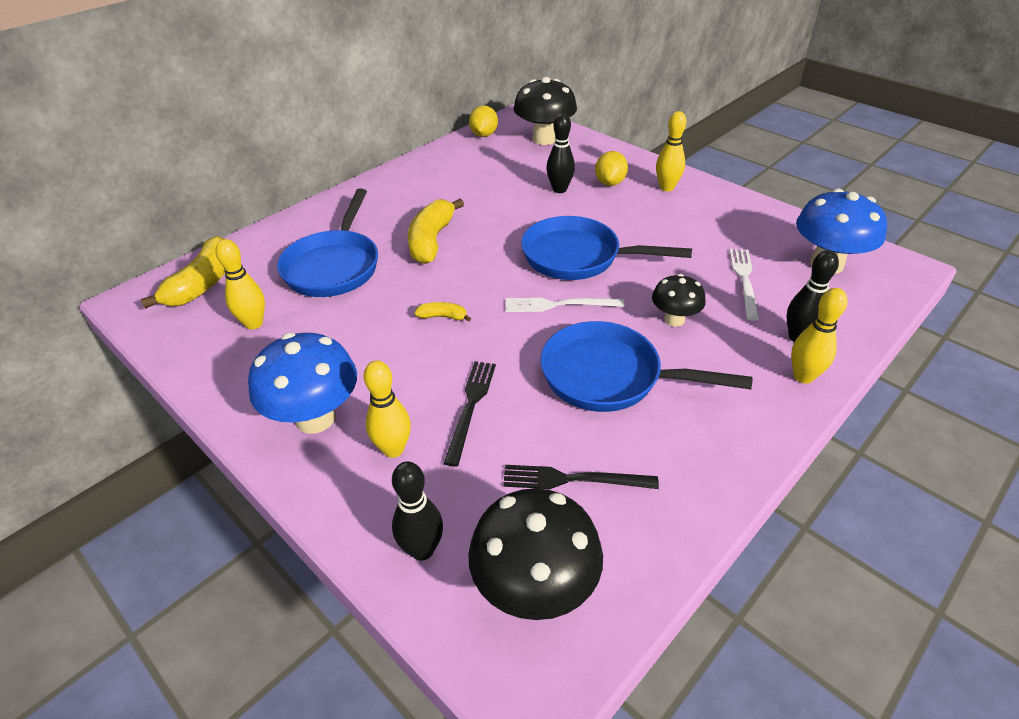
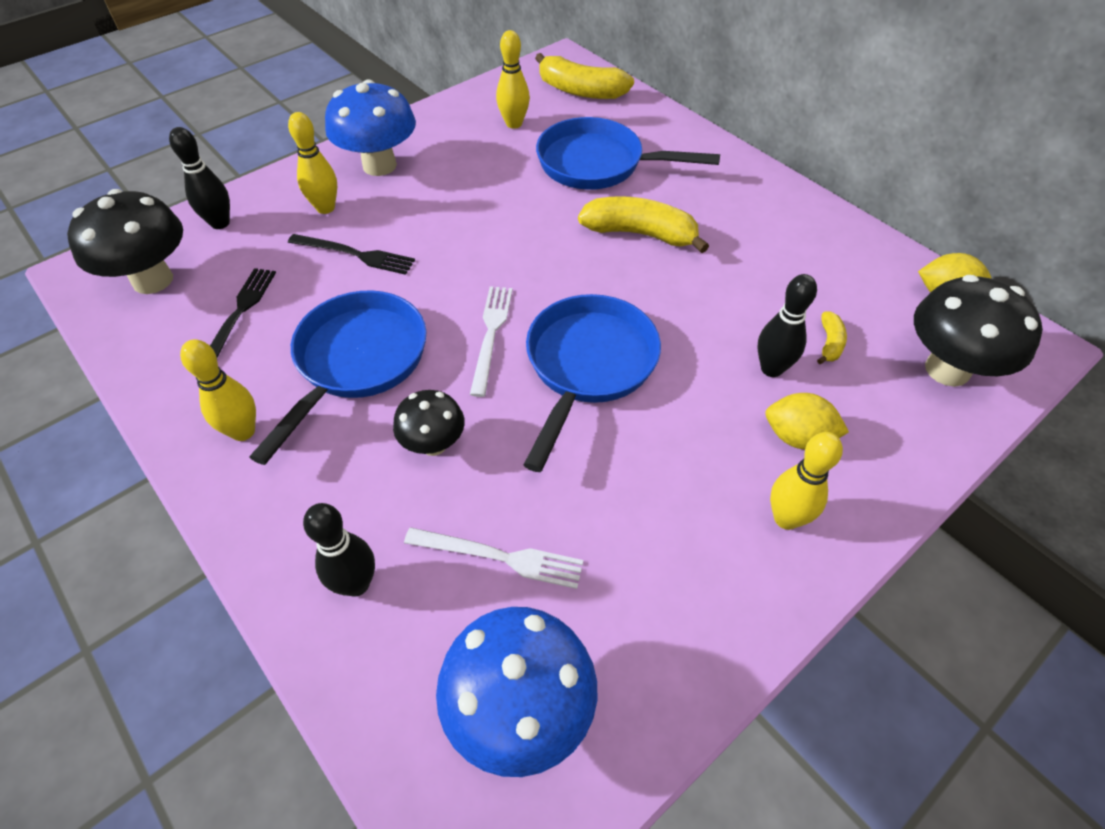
camera: 95 degrees right, 10 degrees up
yellow banana [414,302,471,322] -> yellow banana moved to [817,311,847,364]
yellow bowling pin [791,288,848,384] -> yellow bowling pin moved to [180,339,256,441]

